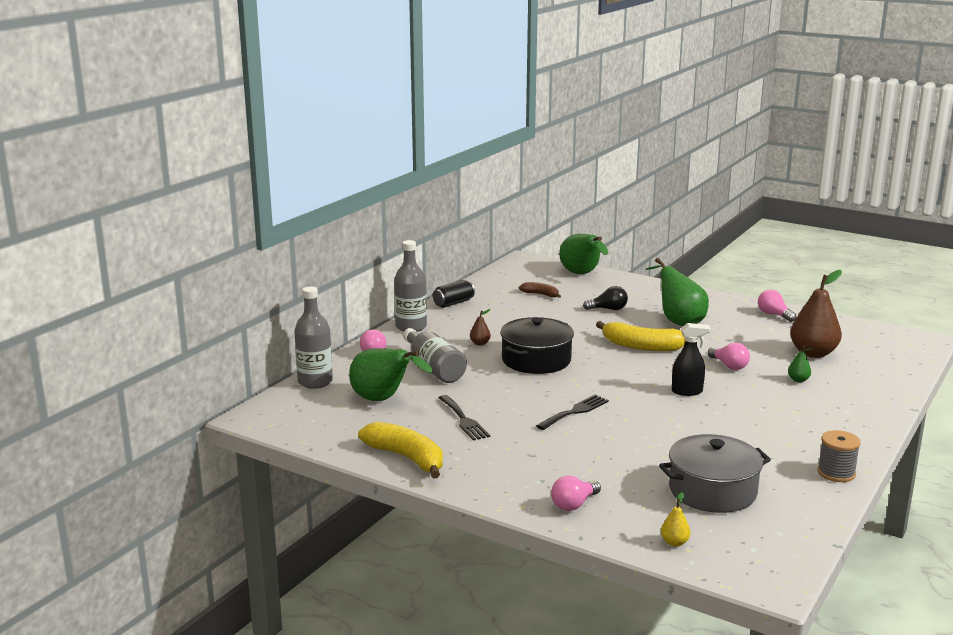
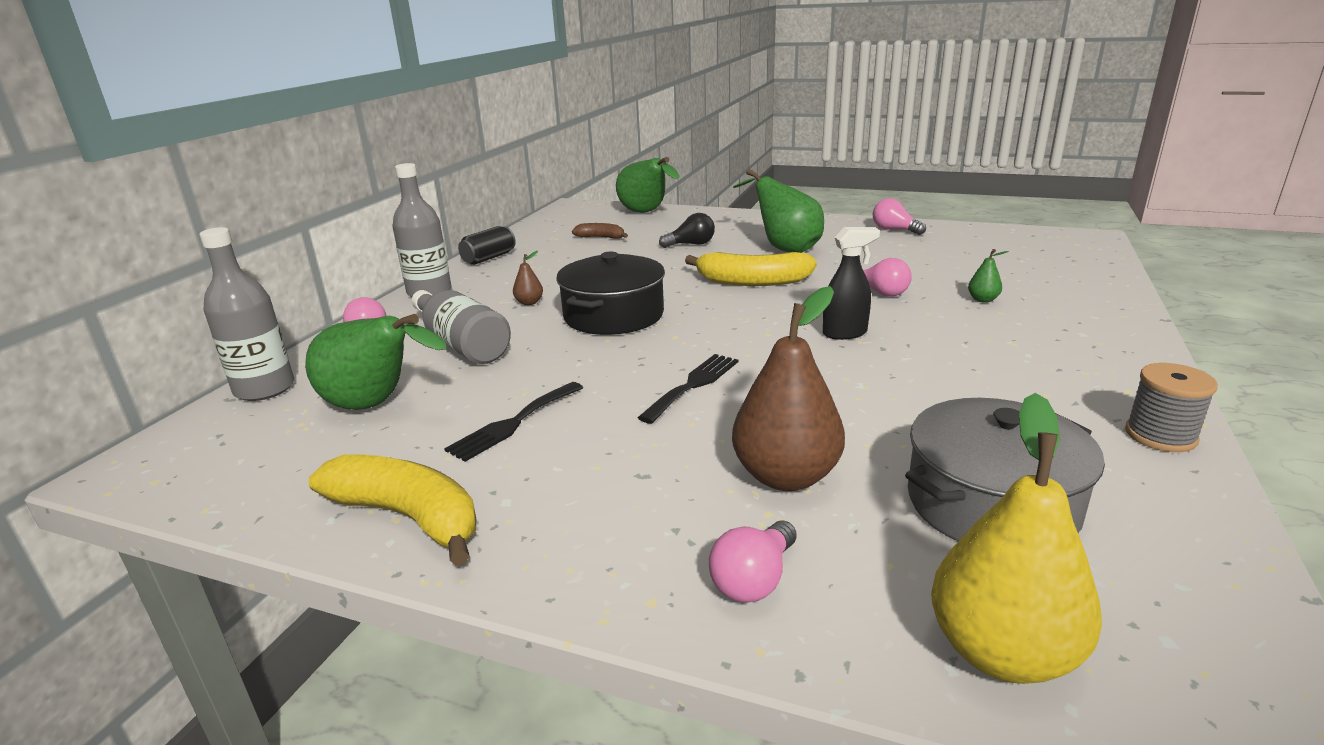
camera: 10 degrees left, 5 degrees up
black fork [439,395,490,441] -> black fork turned 75 degrees clockwise [444,382,583,462]
yellow pear [661,492,690,546] -> yellow pear [931,393,1102,684], size x2.30
brown pear [790,270,842,358] -> brown pear moved to [732,286,845,491]

